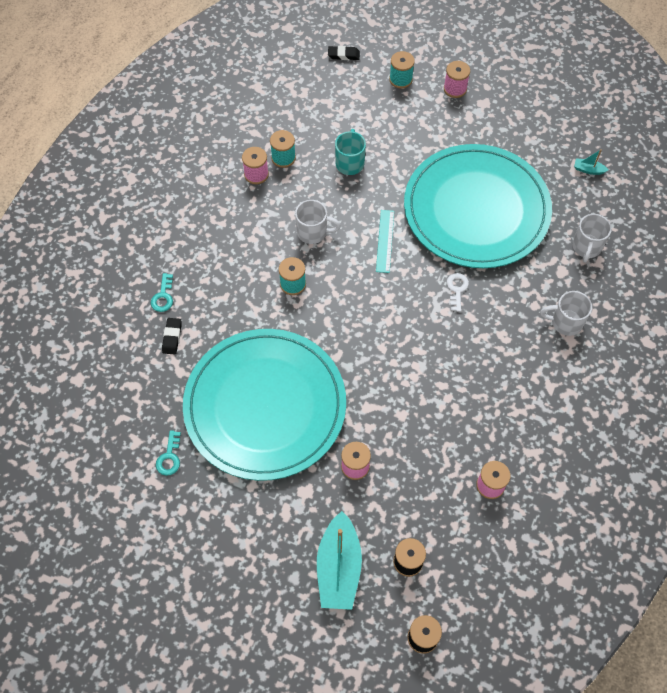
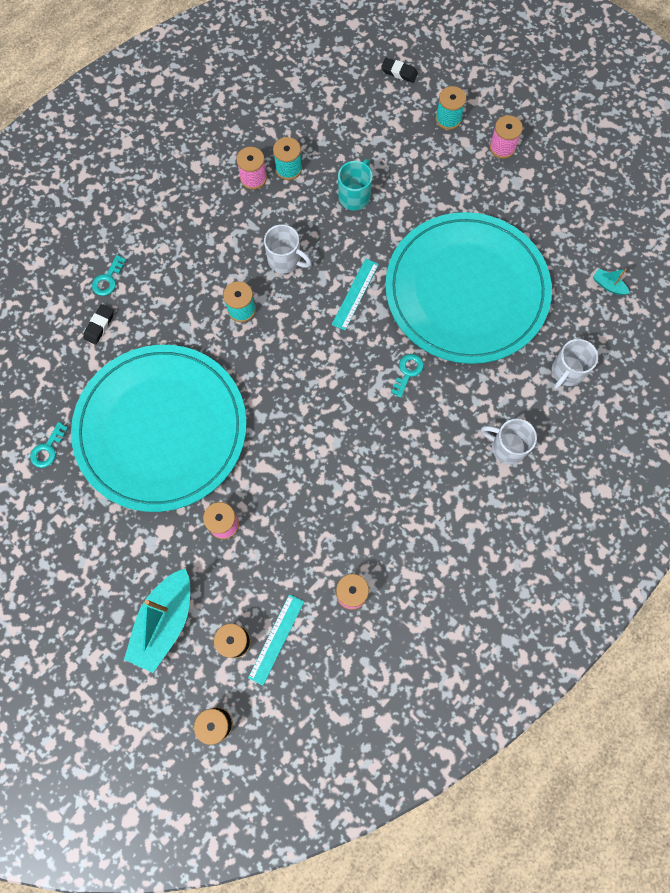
camera: 20 degrees right, 10 degrees up
white key [447,273,469,312] -> turquoise key [391,354,424,398]
none -> turquoise ruler [248,594,304,686]

